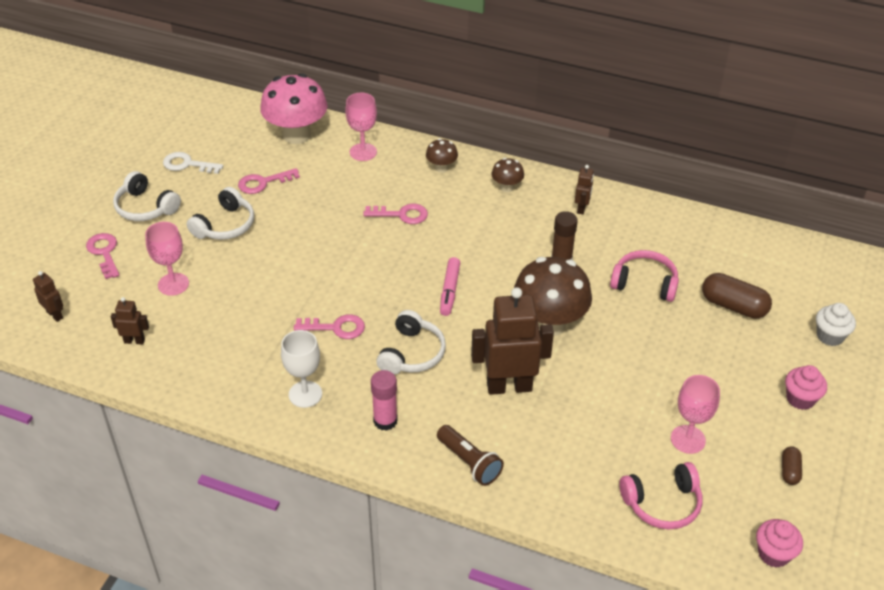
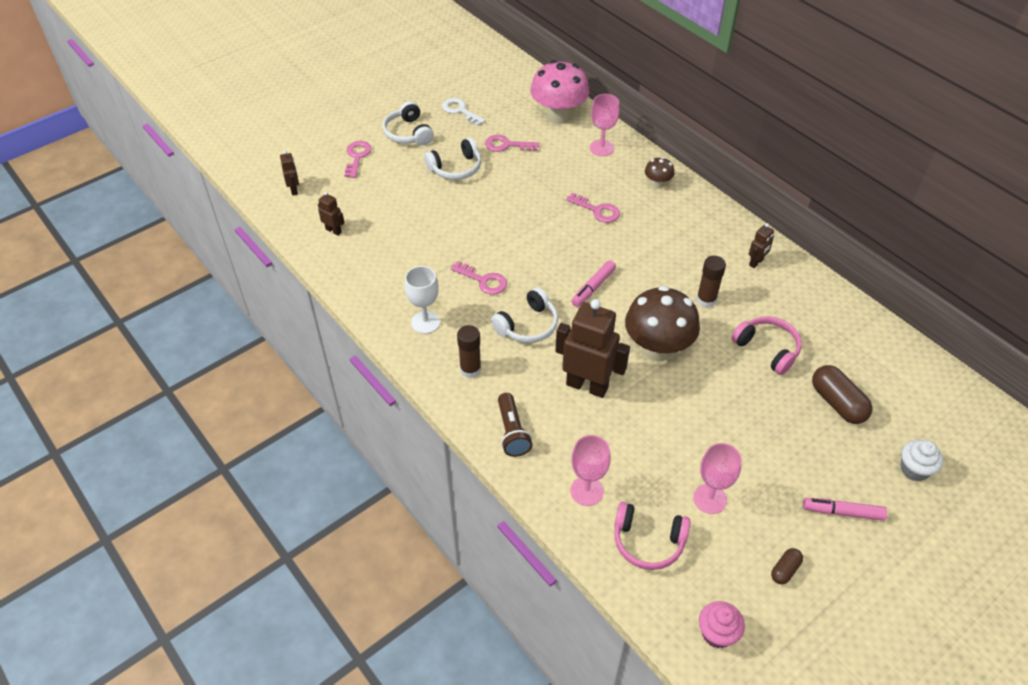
camera: 30 degrees right, 5 degrees up
pink goblet [145,222,189,296] -> pink goblet moved to [570,435,611,506]
pink glue stick [371,370,398,431] -> brown glue stick [457,325,481,378]
brown mushroom [492,158,524,192] -> none
pink cupcake [785,365,827,410] -> pink marker [803,498,887,521]

